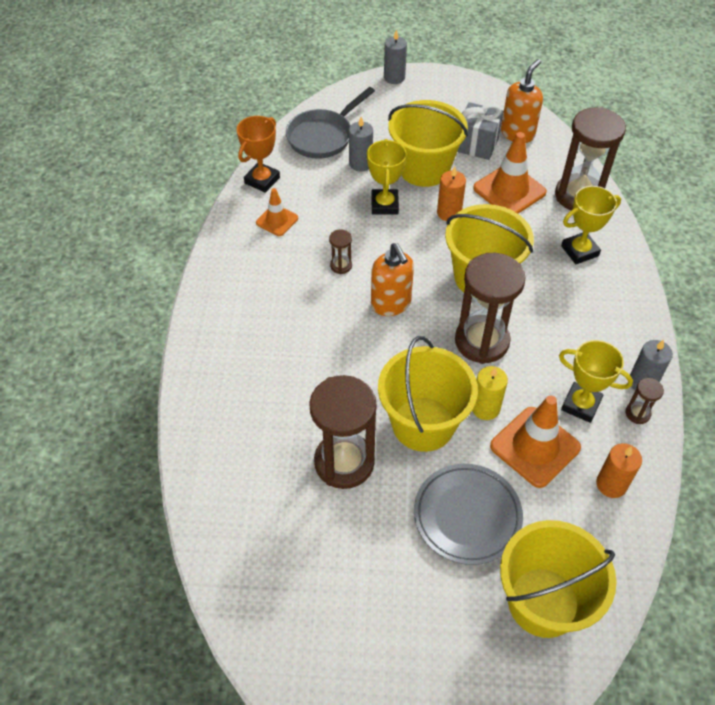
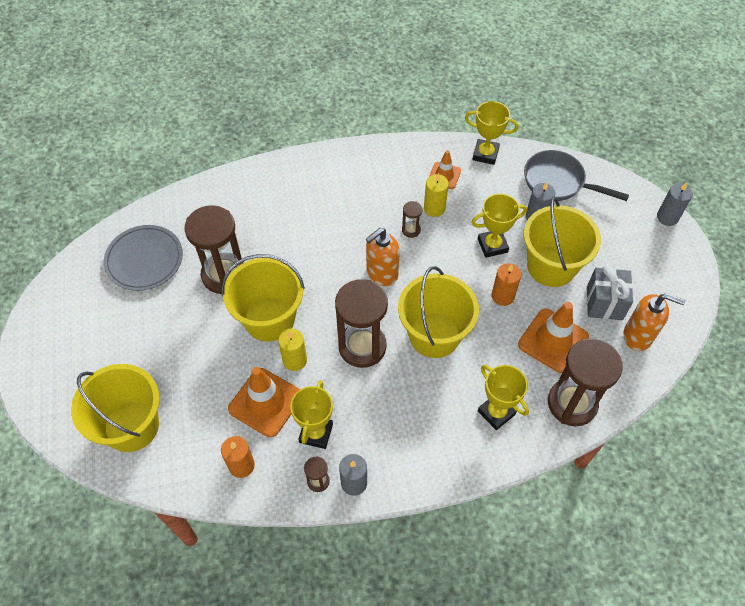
camera: 75 degrees right, 5 degrees up
orange trophy [237,116,280,193] -> yellow trophy [465,101,519,165]
grey plate [414,464,523,565] -> grey plate moved to [104,225,183,291]
none -> yellow candle [424,173,449,217]

